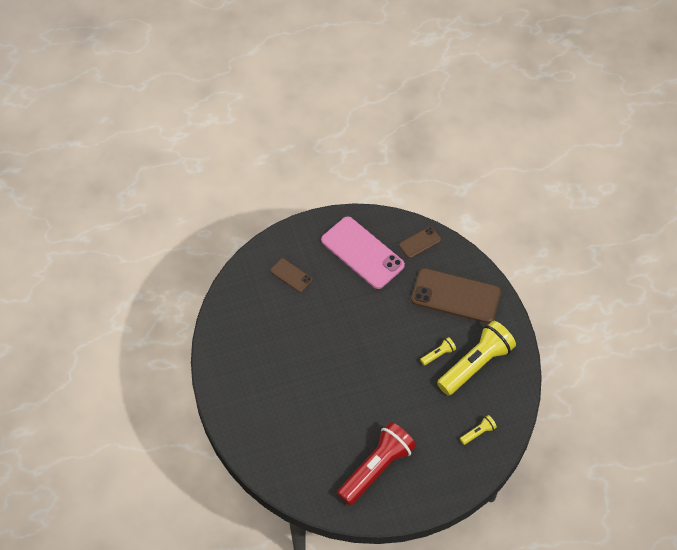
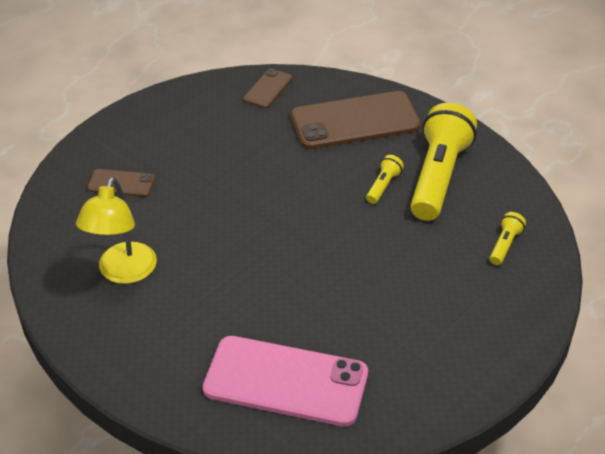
camera: 30 degrees left, 15 degrees down
pink phone [321,217,405,289] -> pink phone moved to [203,336,368,427]
red flashlight [337,422,416,506] -> none
none -> yellow lamp [76,177,157,284]

